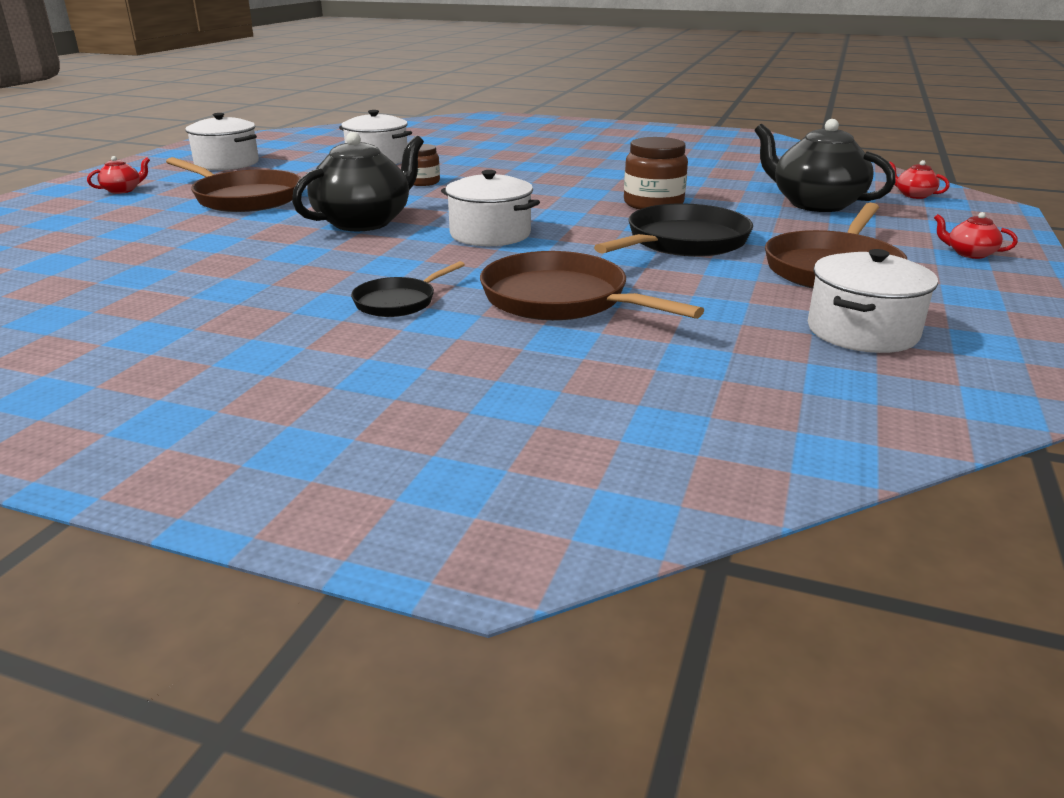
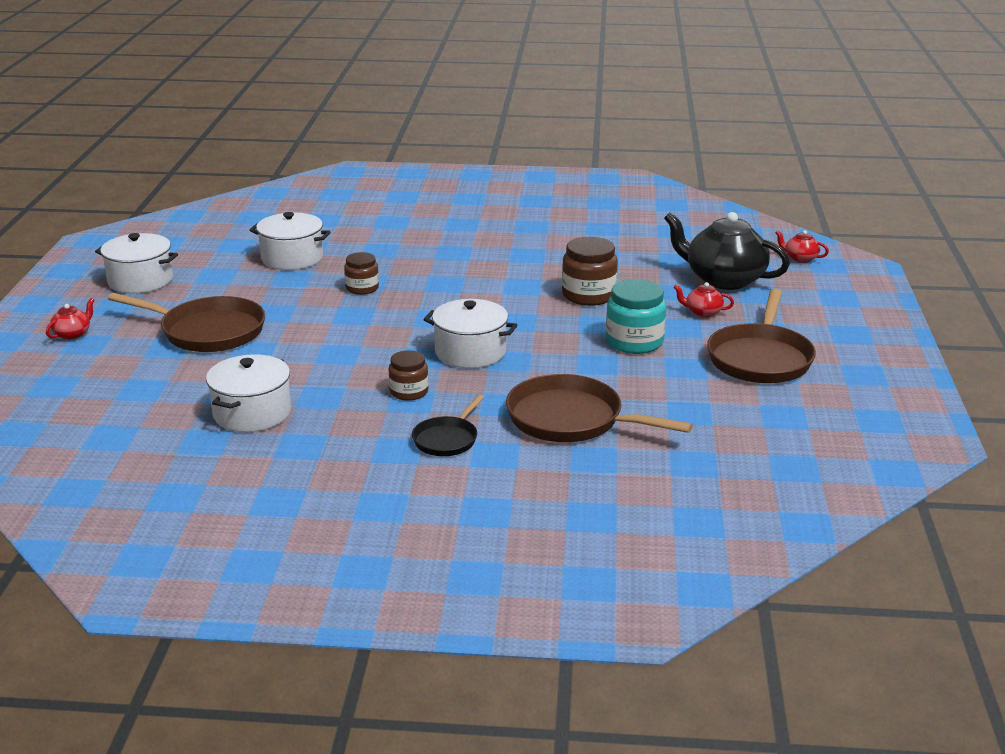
camera: 15 degrees left, 0 degrees up
black teapot [292,132,424,231] -> none
black pan [594,203,753,257] -> turquoise jar [606,279,666,354]
white pot [808,249,938,353] -> white pot moved to [206,354,291,432]
red teapot [934,212,1018,259] -> red teapot moved to [673,282,734,317]
none -> brown jar [389,350,429,401]

